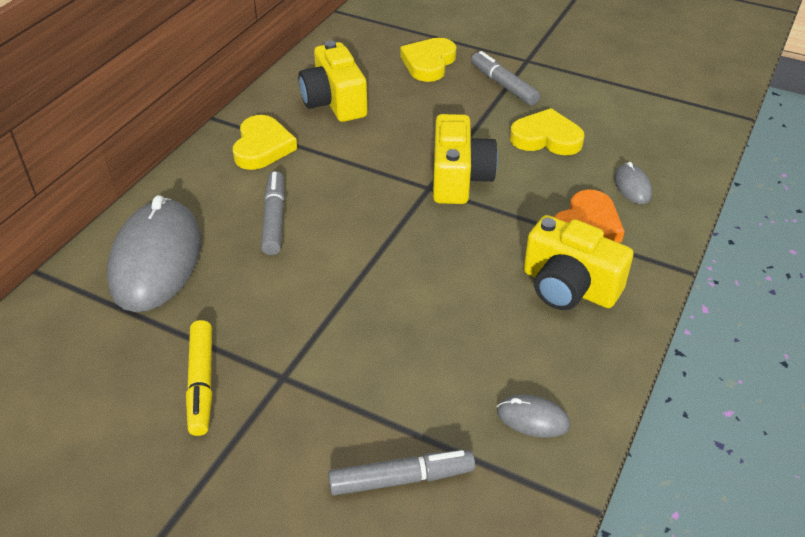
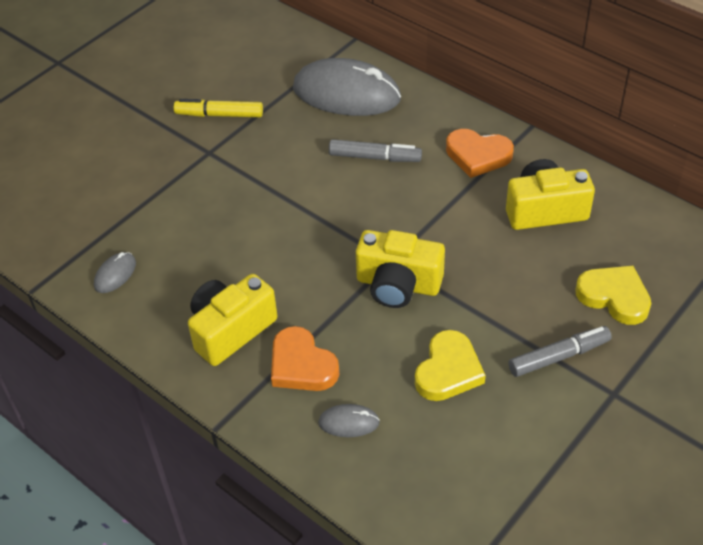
camera: 105 degrees right, 5 degrees up
yellow heart [233,115,297,170] -> orange heart [446,129,514,178]
grey marker [328,450,475,496] -> none

